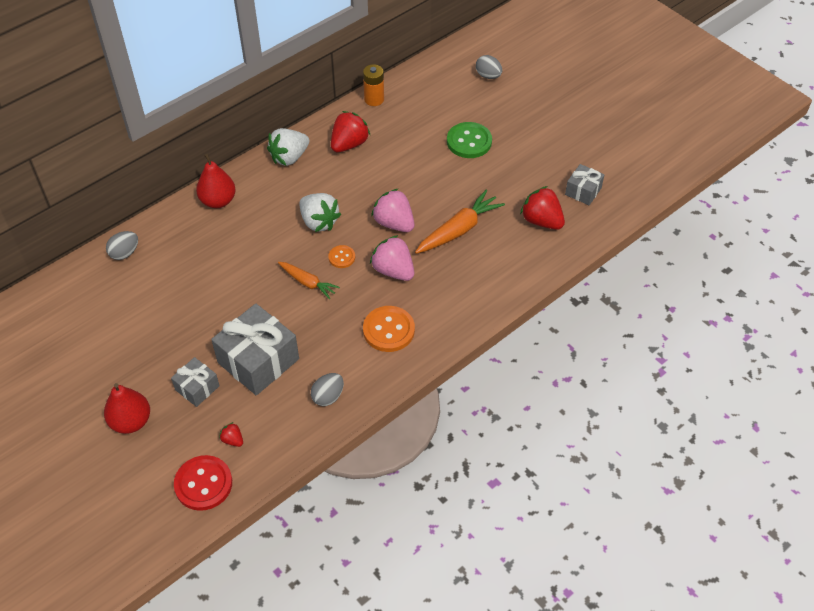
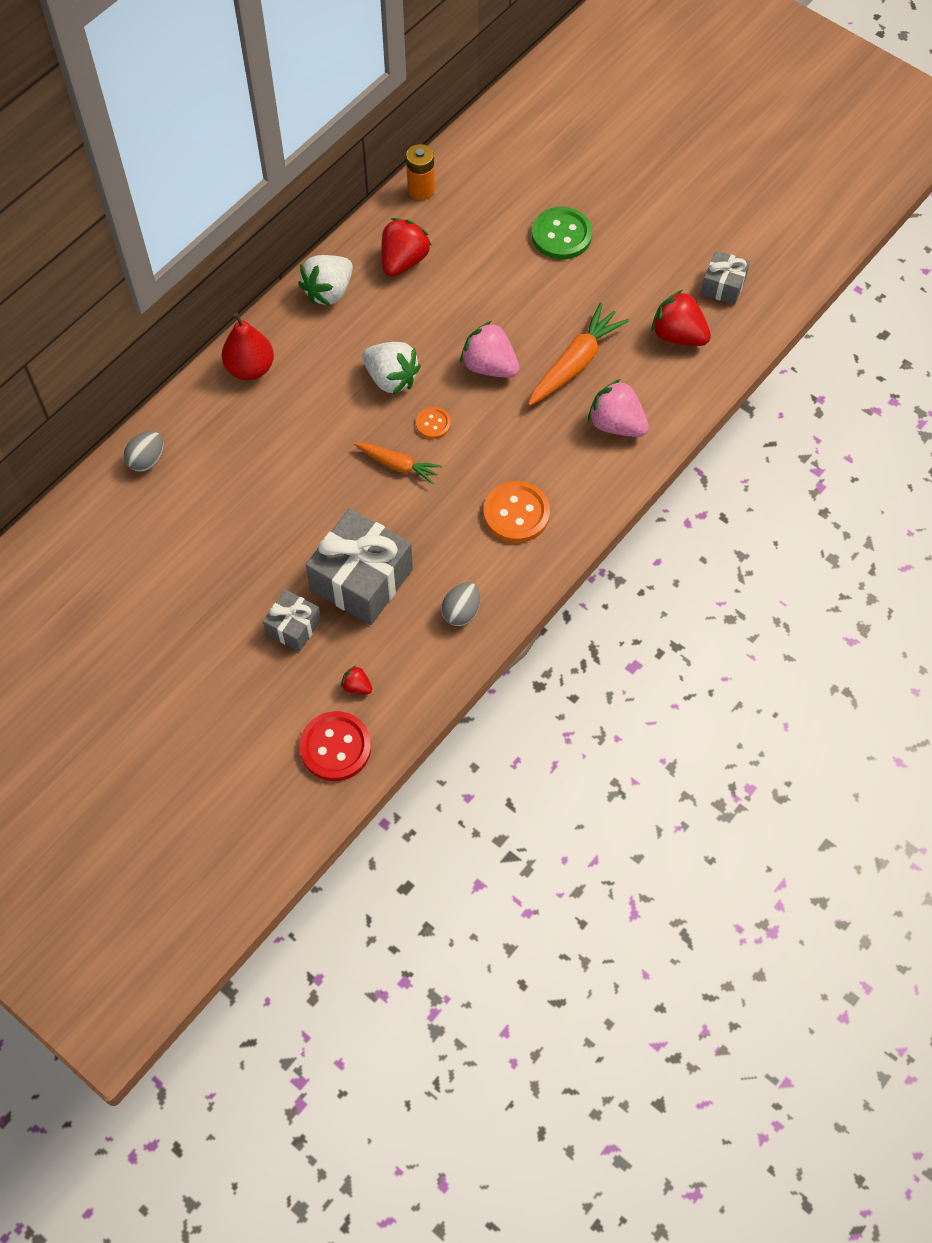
camera: 10 degrees left, 10 degrees up
red pear [104,383,150,434] -> none
pink strawberry [370,235,414,281] -> pink strawberry moved to [588,379,649,437]
grey egg [476,55,502,79] -> none

